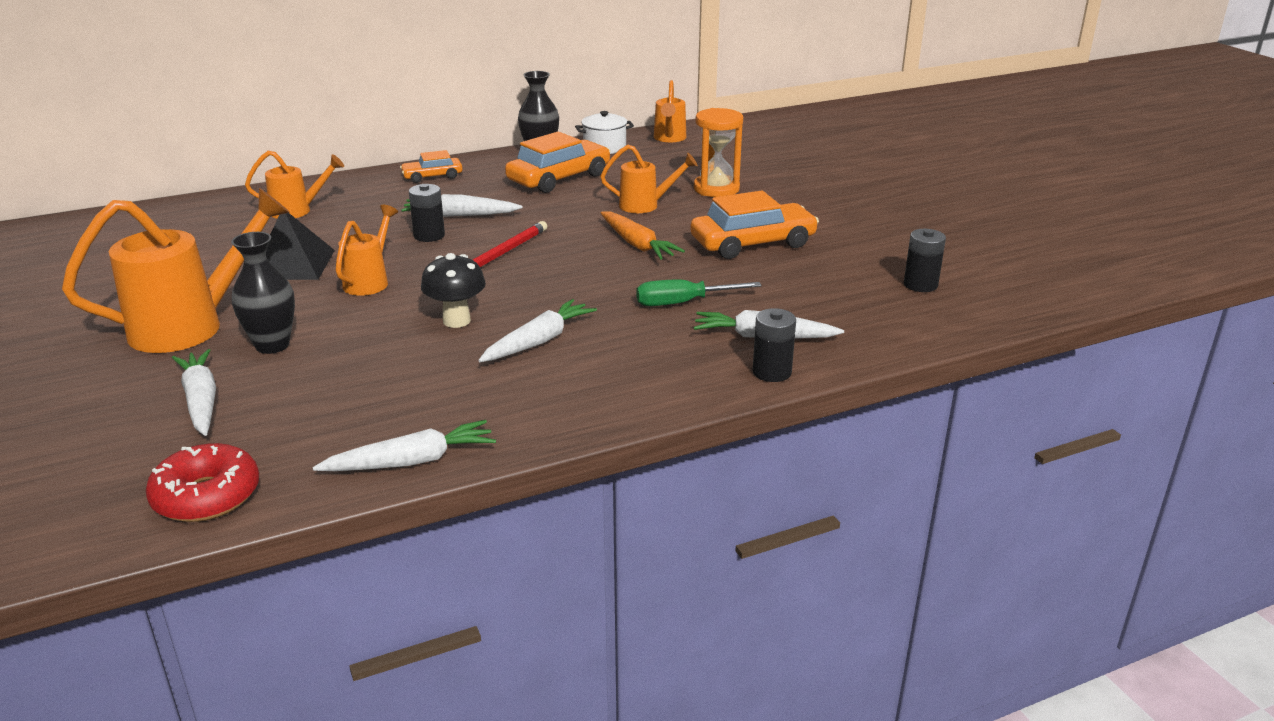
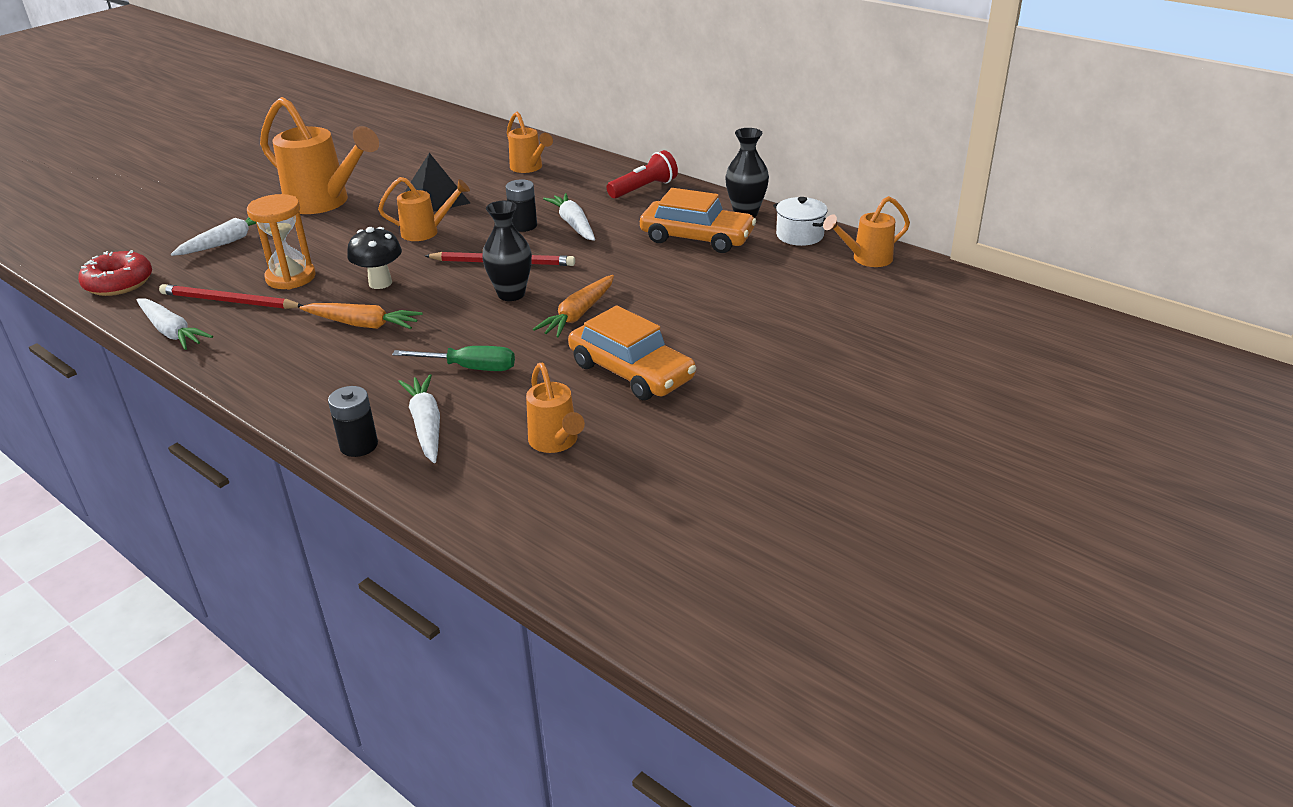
camera: 65 degrees right, 5 degrees up
black vase [231,232,295,354] -> black vase moved to [482,200,532,301]
orange car [400,150,463,183] -> red flashlight [607,150,678,199]
white carrot [478,299,597,362] -> orange carrot [300,303,423,329]
orange watering can [600,145,698,213] -> orange watering can moved to [526,362,585,453]
green screwdriver [636,280,762,306] -> green screwdriver turned 135 degrees clockwise [392,346,515,371]
orange hourglass [694,108,743,197] -> orange hourglass moved to [247,194,316,290]
black battery [904,229,946,292] -> none
none -> red pencil [159,284,304,309]

